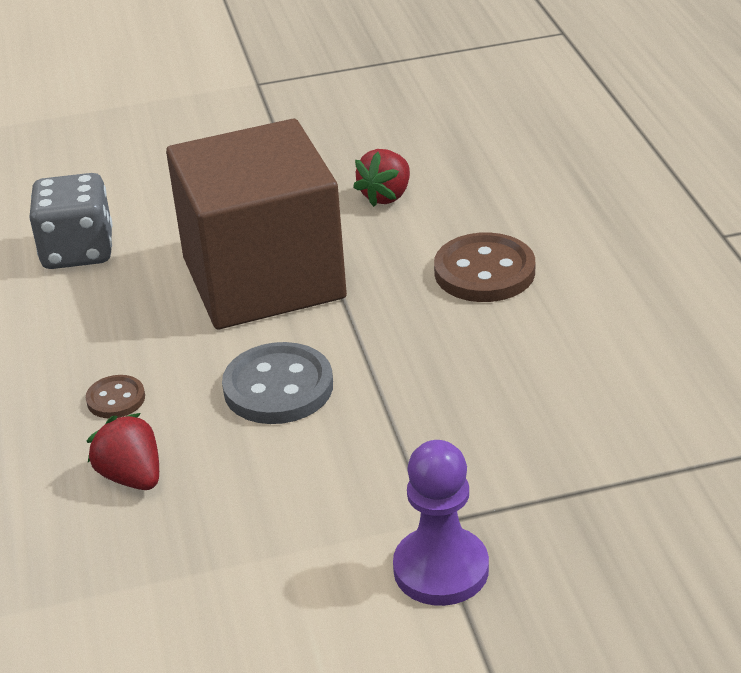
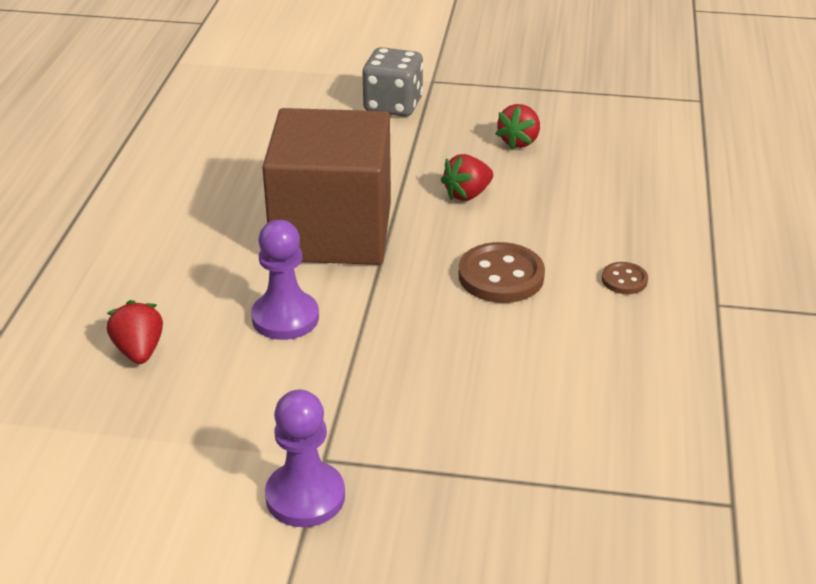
camera: 20 degrees right, 0 degrees up
grey dice [29,173,113,269] -> grey dice moved to [363,47,423,117]
brown button [86,375,145,418] -> brown button moved to [602,262,648,294]
grey button [222,342,333,424] -> purple pawn [251,220,319,340]
none -> red strawberry [496,104,540,149]

